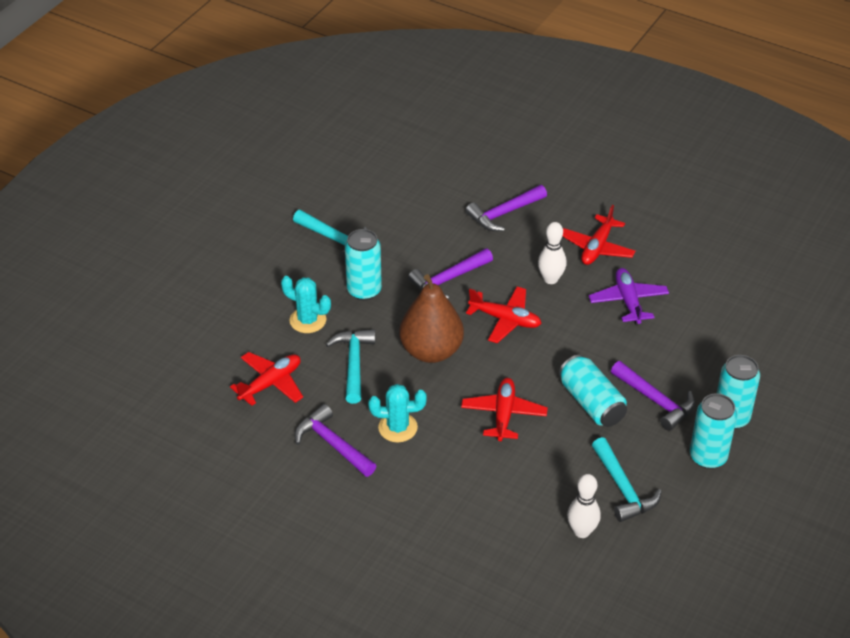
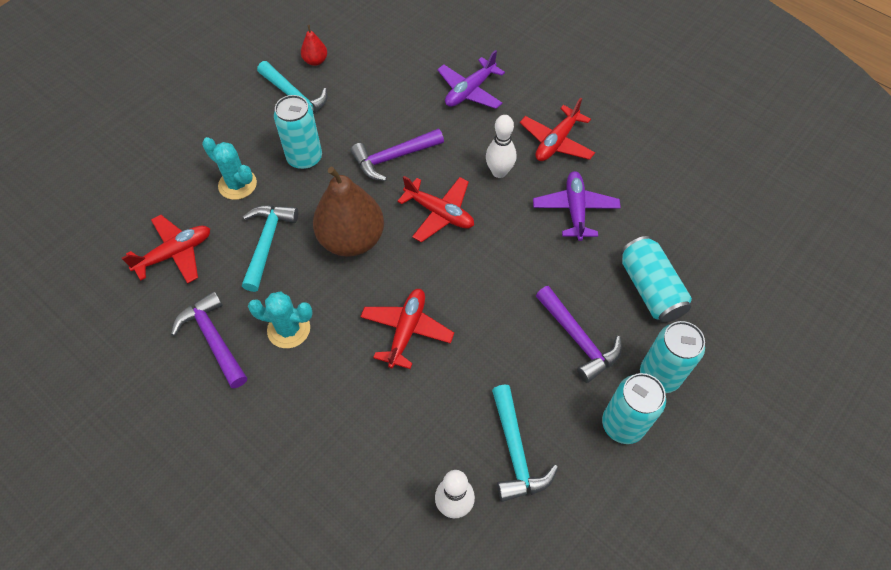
camera: 10 degrees right, 15 degrees up
purple hammer [465,185,547,231] -> purple plane [437,50,505,109]
turquoise can [559,355,627,427] -> turquoise can moved to [621,236,692,323]
none -> red pear [301,25,327,66]

